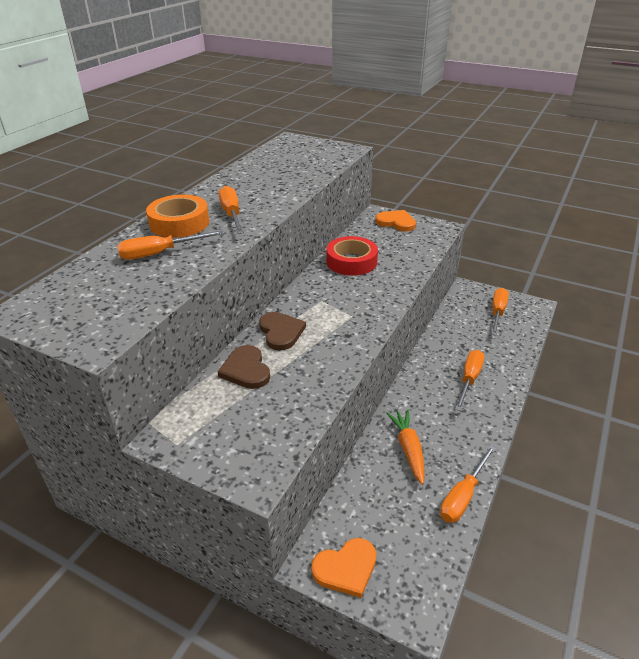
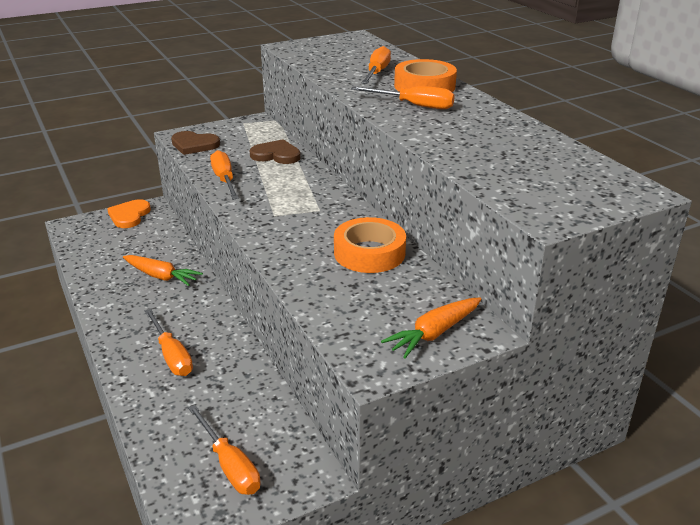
camera: 125 degrees right, 5 degrees down
brown heart [259,312,306,351] -> brown heart moved to [171,131,220,155]
red tape [326,236,378,276] -> orange tape [334,217,406,273]
orange heart [375,210,416,231] -> orange carrot [381,298,481,358]
orange screwdriver [440,445,496,523] -> orange screwdriver moved to [210,150,239,199]

